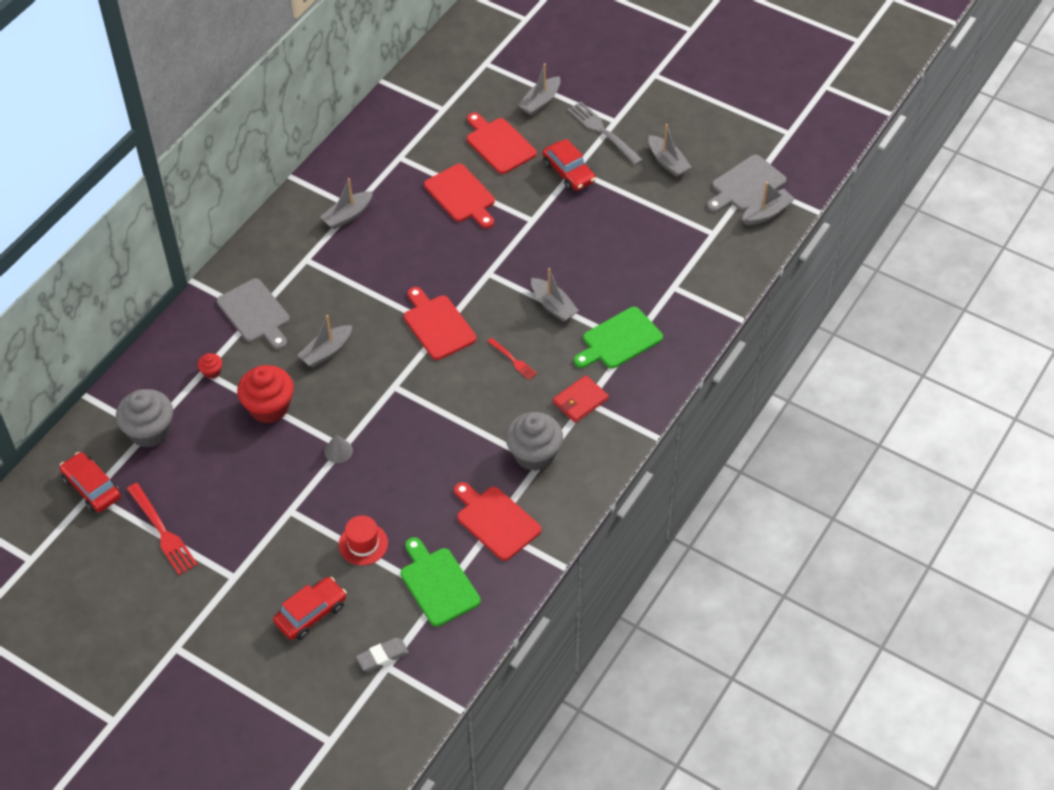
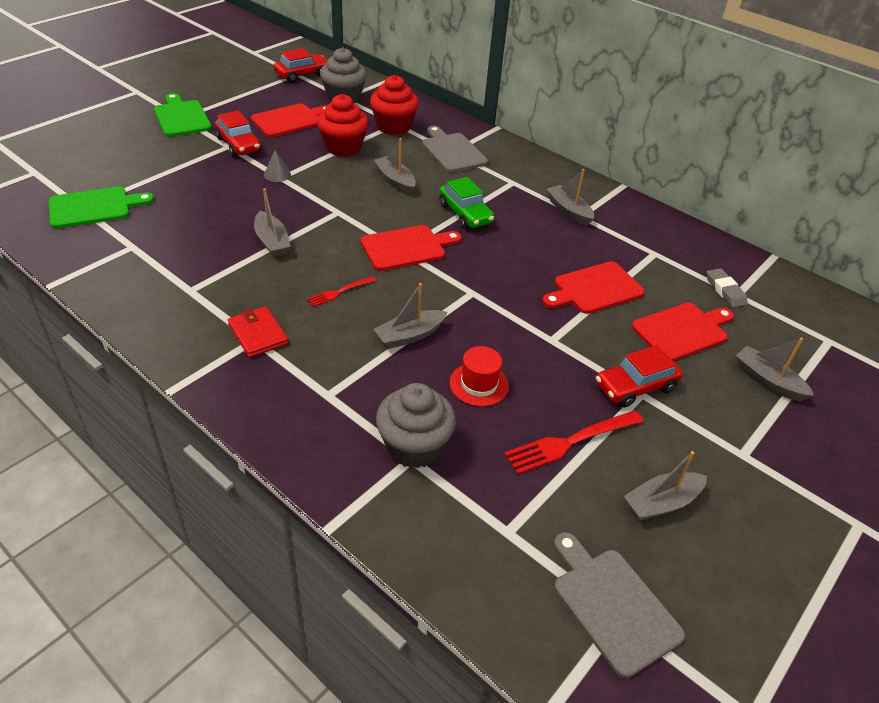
camera: 95 degrees right, 10 degrees down
red fork [127,483,198,575] -> red fork moved to [504,410,644,474]
red cupcake [197,353,222,379] -> red cupcake [370,75,419,135], size x2.23
grey cutting board [217,278,290,350] -> grey cutting board turned 90 degrees clockwise [422,126,488,173]
red car [273,577,347,640] -> red car moved to [215,111,261,157]
red hat [339,515,388,565] -> red hat moved to [450,346,509,407]
grey eraser [356,638,409,672] -> grey eraser moved to [707,268,748,308]
red cutting board [454,482,541,561] -> red cutting board moved to [251,103,327,137]
grey cupcake [506,412,563,471] -> grey cupcake moved to [376,383,456,468]
grey fork [567,102,643,165] -> none
green cutting board [574,307,663,368] -> green cutting board moved to [154,93,212,137]
grey boat [742,182,795,225] -> grey boat moved to [254,188,291,257]
none -> green car [439,177,494,229]

